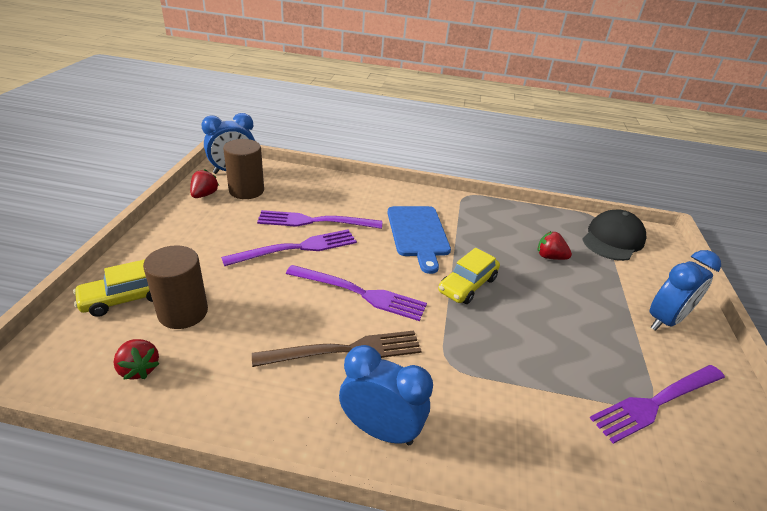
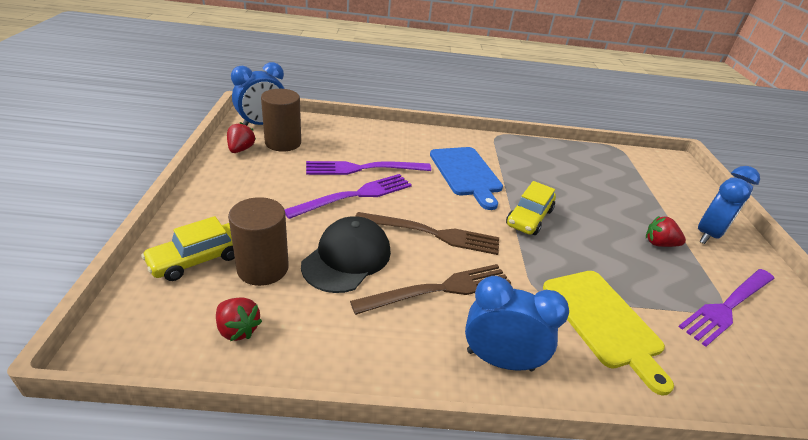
camera: 10 degrees left, 0 degrees up
purple fork [286,265,427,321] -> brown fork [356,212,499,255]
red strawberry [538,231,572,260] -> red strawberry moved to [646,216,686,247]
black cap [582,209,646,261] -> black cap moved to [301,216,391,293]
none -> yellow cutting board [543,271,674,396]

